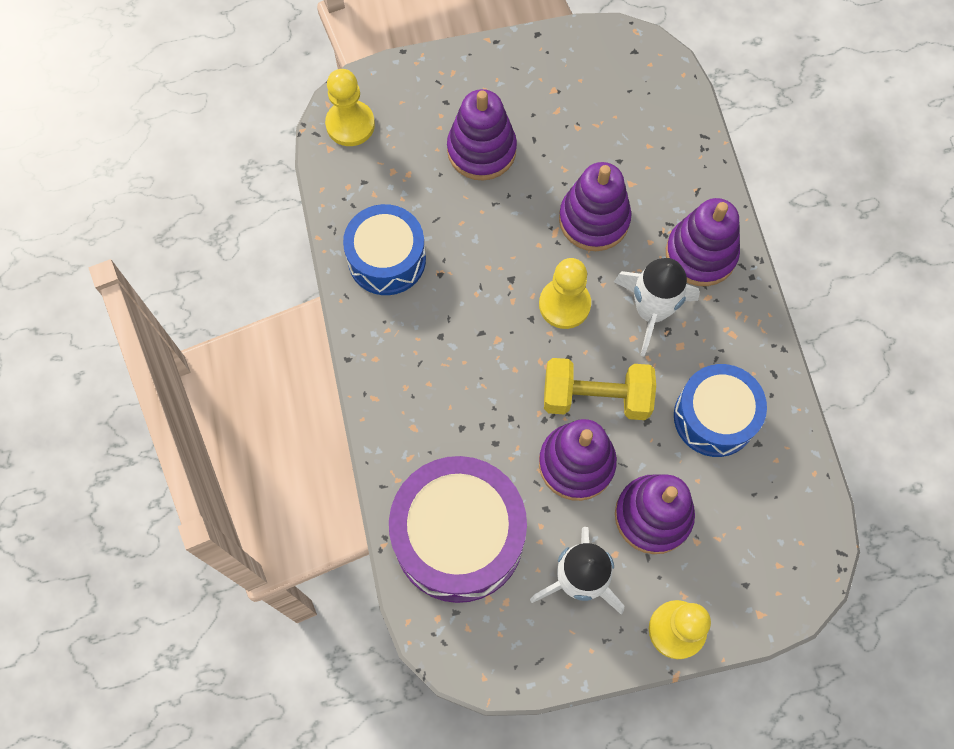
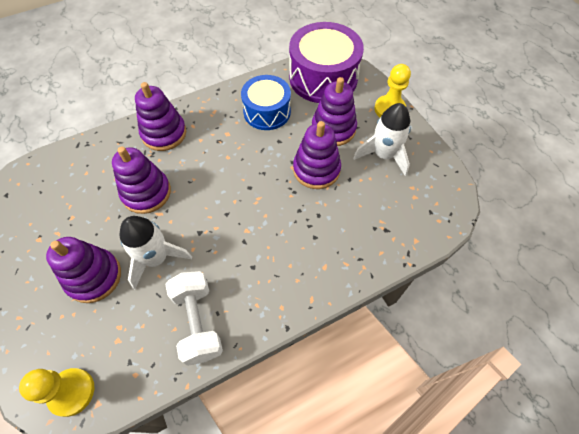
camera: 105 degrees left, 10 degrees down
blue drum [343,204,426,295] -> white dumbbell [166,271,223,366]
purple drum [389,456,527,603] -> purple drum moved to [289,22,364,103]
yellow pawn [539,258,591,329] -> none
yellow dumbbell [544,358,656,420] -> none
white rocket [614,258,700,356] -> white rocket moved to [120,216,192,289]

